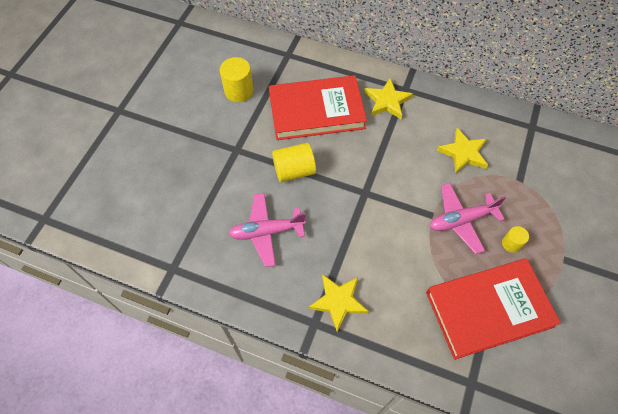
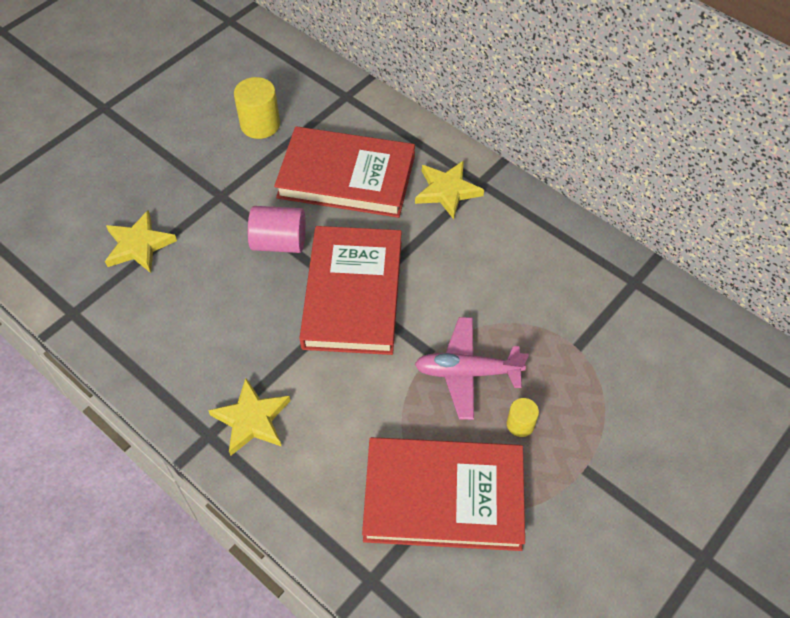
camera: 20 degrees right, 5 degrees down
pink plane [229,193,306,267] -> none
yellow cylinder [272,143,316,182] -> pink cylinder [248,206,306,253]
yellow star [437,128,488,174] -> yellow star moved to [105,210,177,273]
none -> red book [299,226,402,355]

